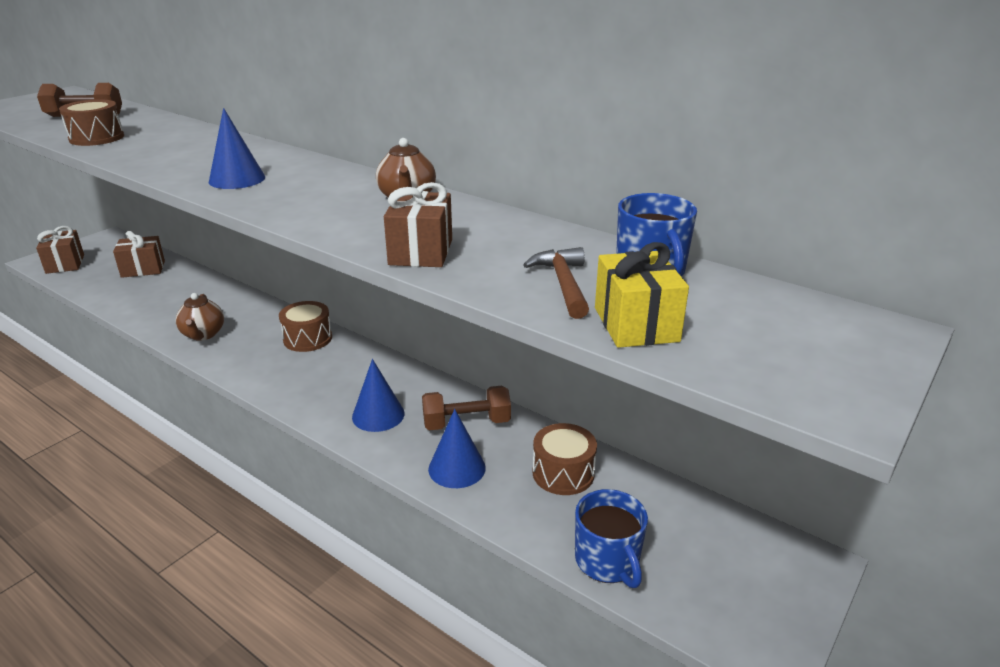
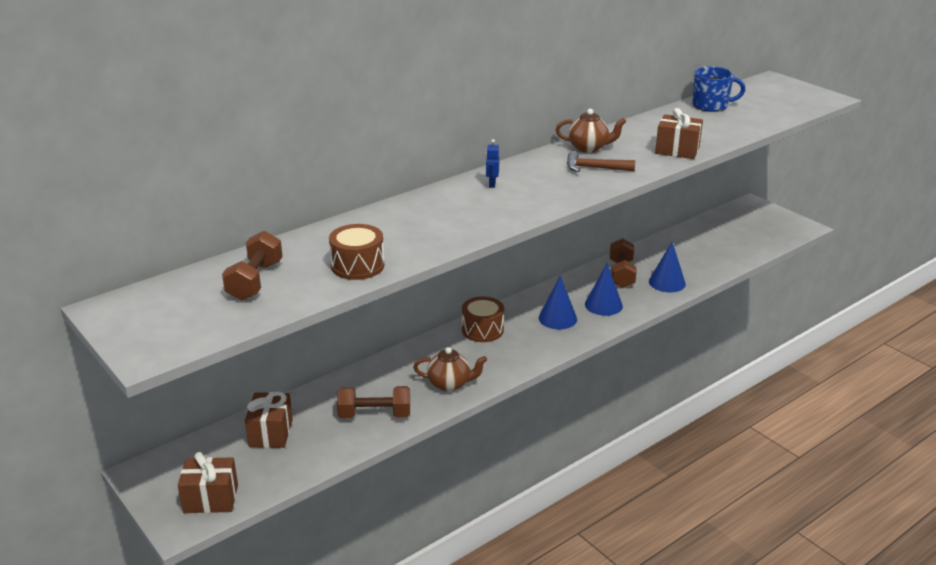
camera: 75 degrees left, 0 degrees up
blue cone [209,108,265,189] -> blue cone moved to [539,276,577,329]
brown hammer [523,247,589,319] -> brown hammer moved to [567,151,635,172]
brown drum [533,423,597,495] -> none
blue mug [575,489,648,588] -> none
yellow gift [595,242,689,348] -> none
none -> brown dumbbell [337,386,410,418]
none -> blue robot [486,139,500,188]

